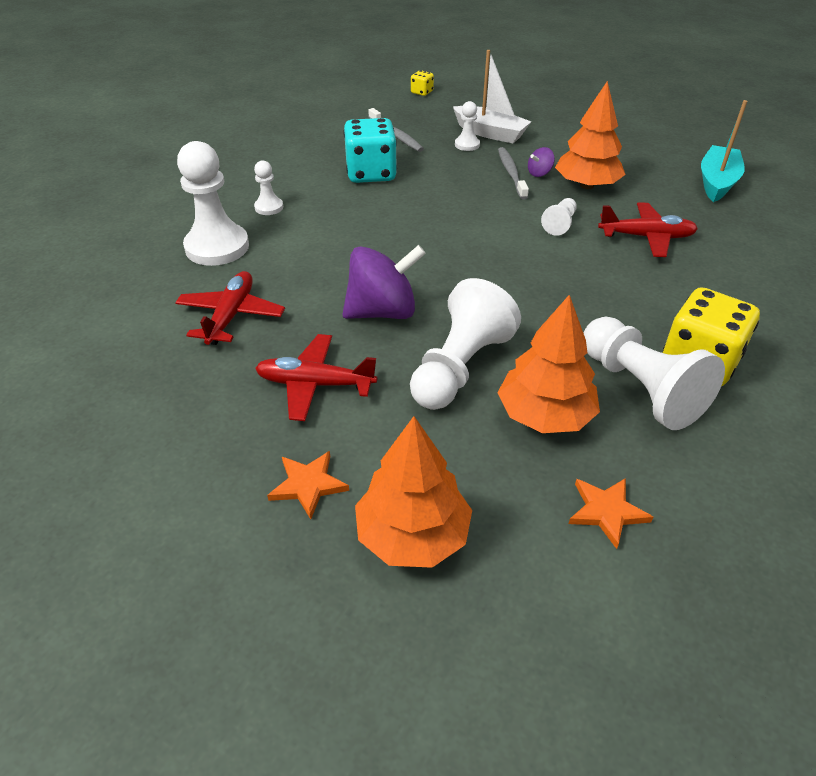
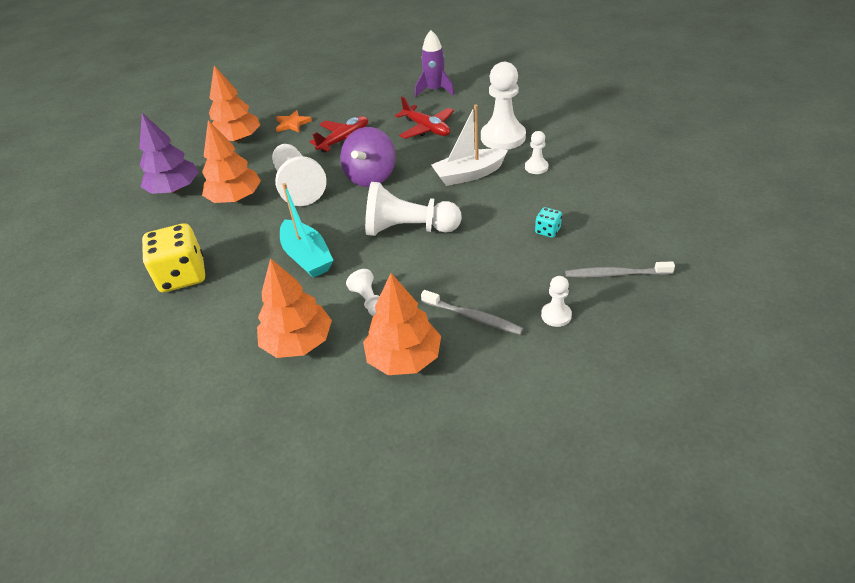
camera: 130 degrees right, 0 degrees up
turquoise dice [343,118,397,183] -> turquoise dice [535,207,562,238], size x0.45
yellow dice [411,70,434,96] -> none
white boat [453,50,531,143] -> white boat moved to [431,104,508,186]
purple spinning top [528,147,555,177] -> none
orange star [568,478,653,549] -> purple tree [139,113,198,194]
white pawn [584,317,725,430] -> white pawn moved to [365,182,462,236]
red plane [598,202,698,257] -> orange tree [257,258,332,358]
turquoise boat [701,100,747,202] -> turquoise boat moved to [280,183,333,278]
none -> purple rocket [415,30,454,97]

